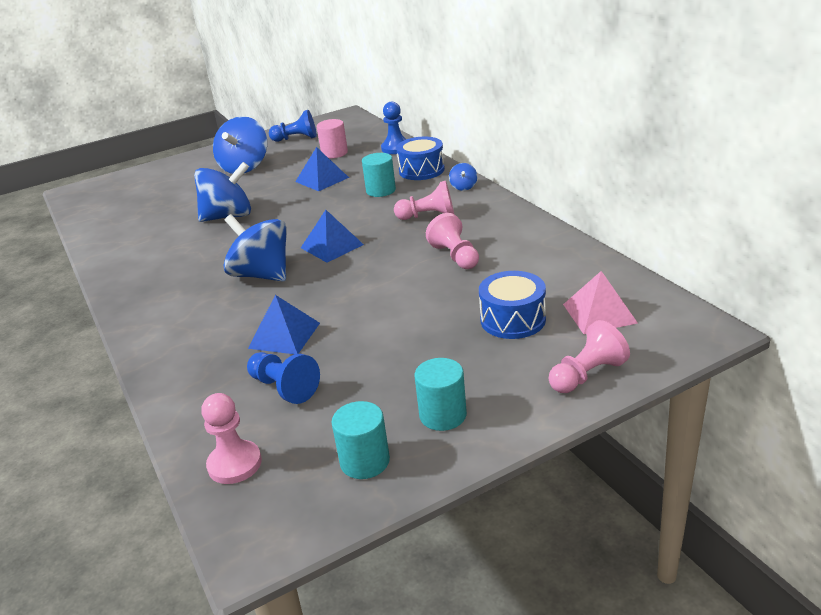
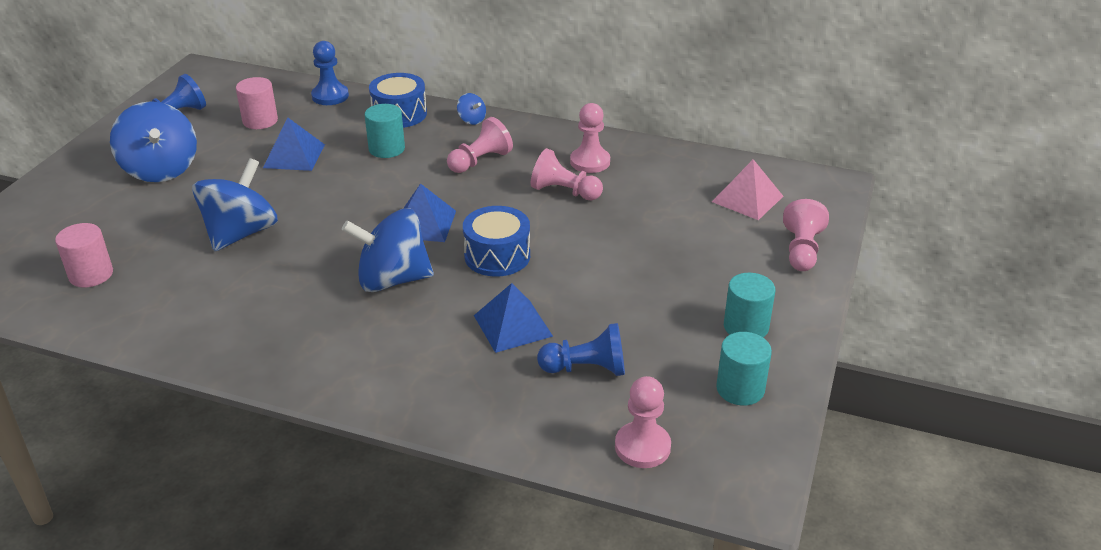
camera: 45 degrees left, 5 degrees up
blue drum [479,271,546,339] -> blue drum moved to [463,206,530,277]
none -> pink cylinder [55,223,113,288]
none -> pink pawn [570,103,610,173]

